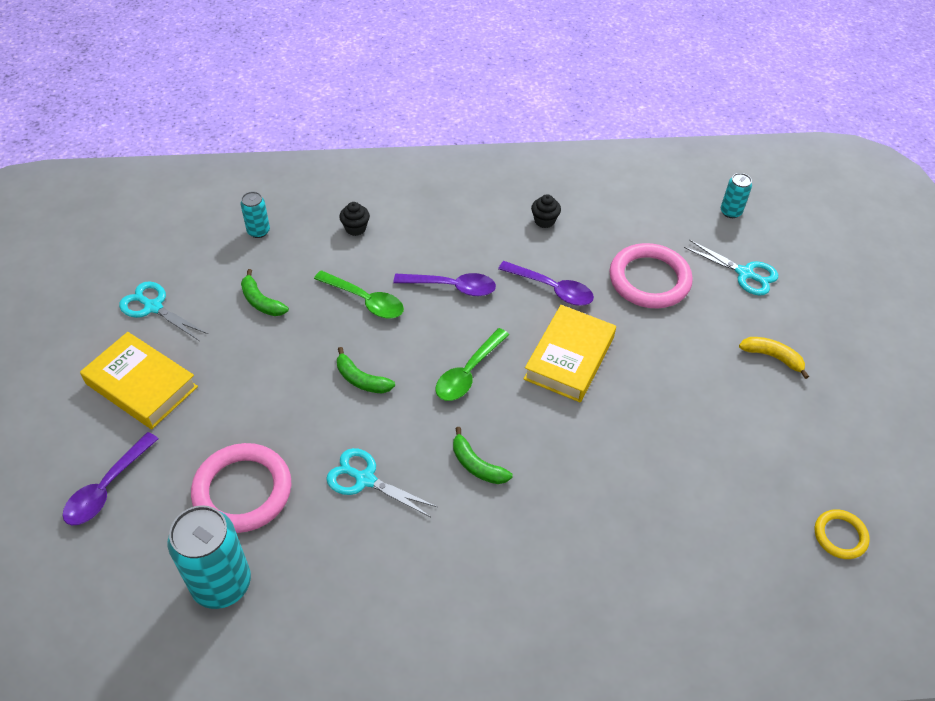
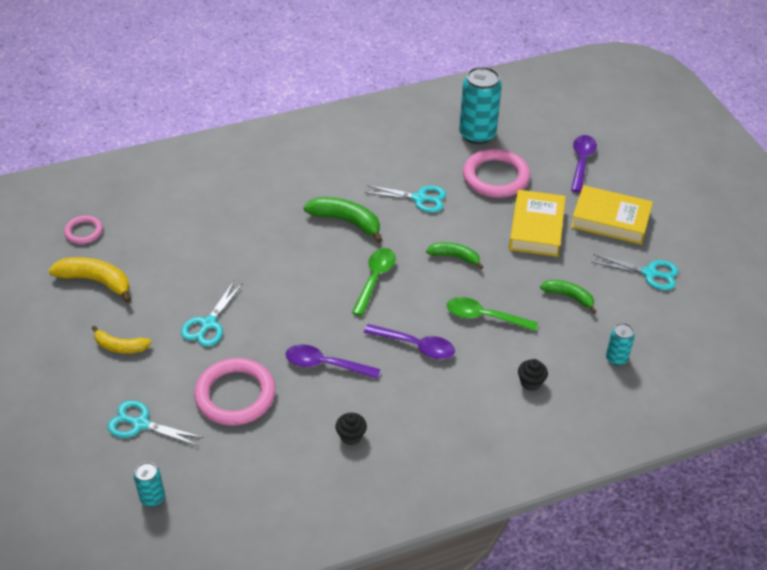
camera: 165 degrees right, 5 degrees down
purple spoon [394,273,496,296] -> purple spoon turned 150 degrees counterclockwise [364,324,455,359]
green banana [453,427,513,484] -> green banana [304,197,383,243], size x1.55
yellow book [524,305,616,402] -> yellow book moved to [509,190,566,257]
yellow ring [815,509,870,559] -> pink ring [64,215,103,244]
none -> yellow banana [49,257,131,303]
none -> turquoise scissors [181,281,243,347]

